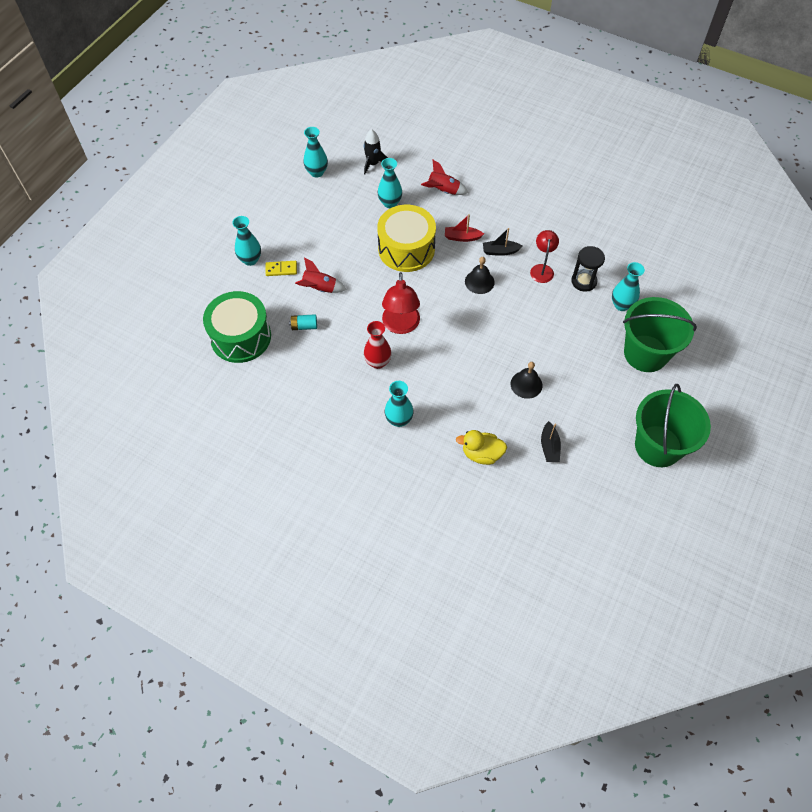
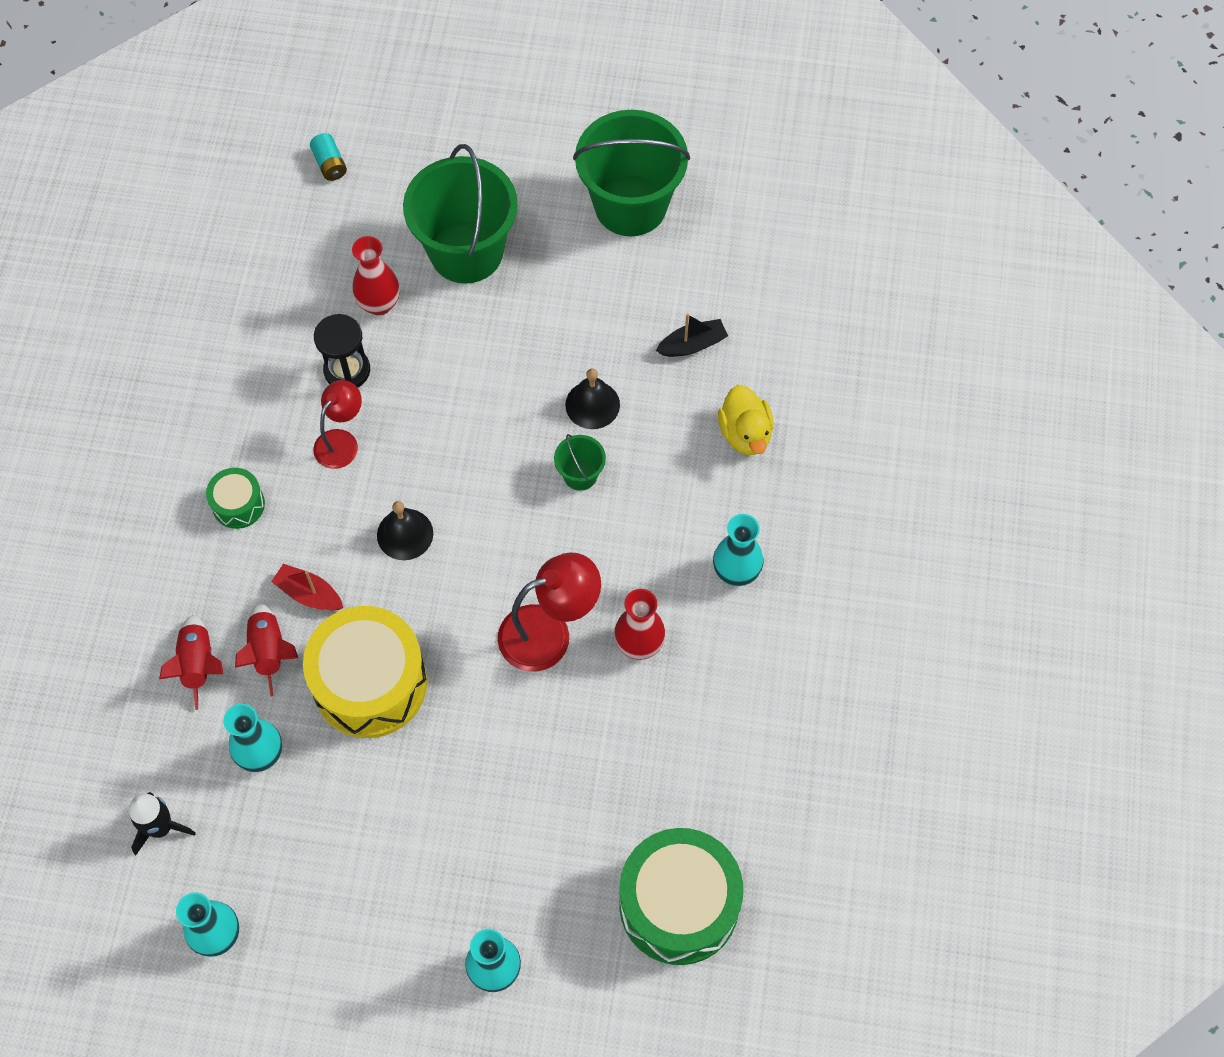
camera: 110 degrees left, 5 degrees up
yellow domino [265,261,297,276] -> none
turquoise battery [289,314,317,330] -> turquoise battery moved to [310,133,347,181]
red rocket [295,258,347,293] -> red rocket moved to [235,603,298,696]
red boat [445,214,484,242] -> red boat turned 135 degrees clockwise [271,564,343,611]
black boat [483,228,523,256] -> none
red lamp [530,230,559,283] -> red lamp turned 135 degrees clockwise [313,380,362,469]
turquoise vase [612,262,645,311] -> red vase [352,236,400,315]
none -> green drum [206,468,265,529]
none -> green bucket [554,434,606,491]

